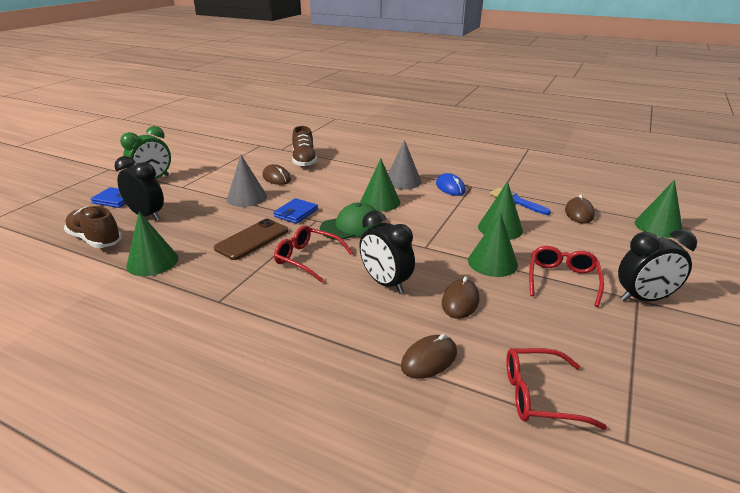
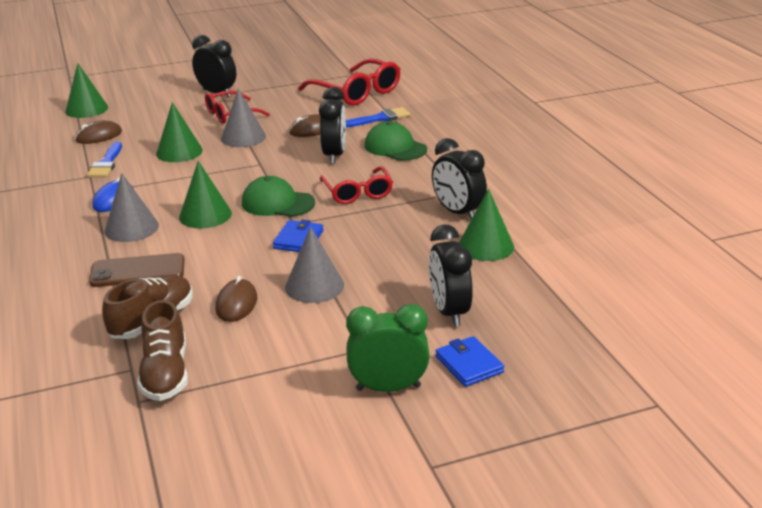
camera: 135 degrees left, 0 degrees up
brown shoe [64,206,122,248] -> brown shoe moved to [137,300,188,401]
brown phone [214,219,288,260] -> brown phone moved to [89,253,185,287]
blue wallet [274,198,318,224] -> blue wallet turned 60 degrees counterclockwise [273,219,324,252]
brown mouse [401,334,457,379] -> blue brush [346,107,410,127]
green cone [468,212,518,277] -> grey cone [221,88,266,147]
red glasses [506,348,607,430] -> red glasses [298,58,400,106], size x1.55
none -> green cap [364,121,427,161]
none -> black clock [432,138,487,219]

